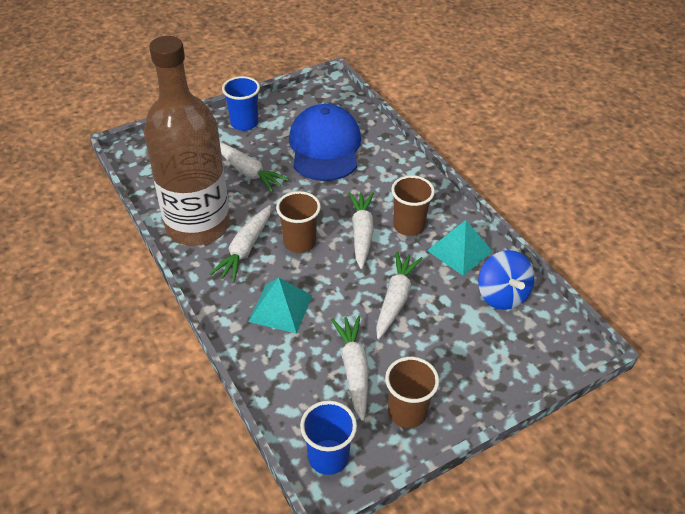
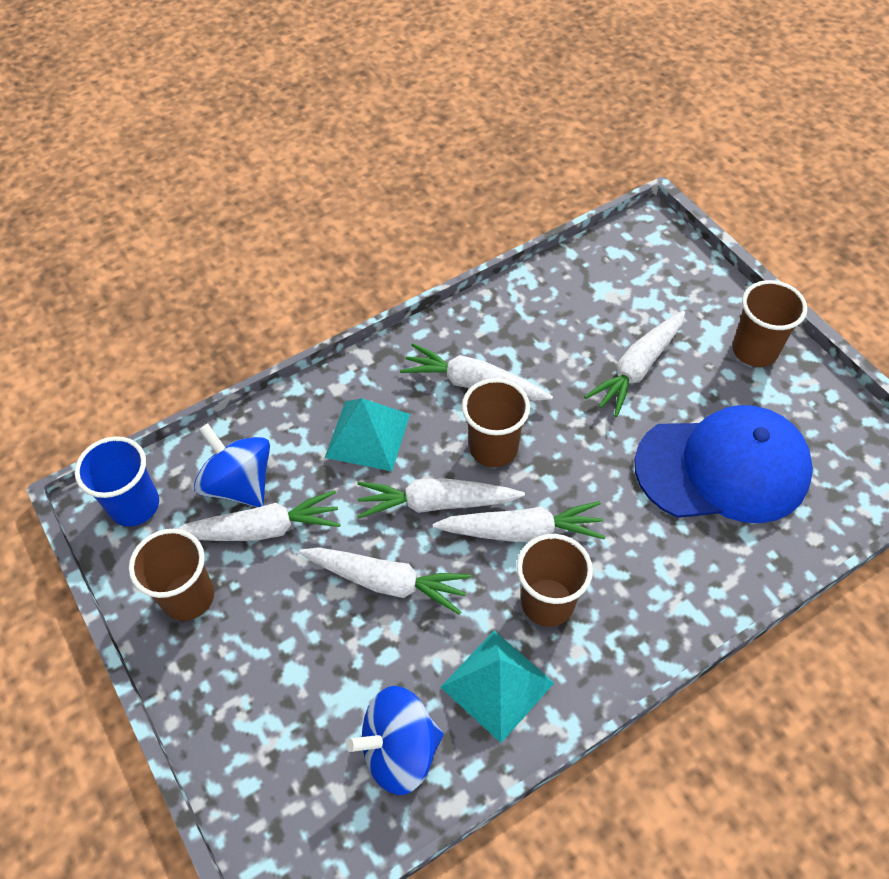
camera: 90 degrees right, 10 degrees up
brown bottle [144,36,230,246] -> none
blue cup [222,76,260,131] -> brown cup [732,280,807,367]
none -> blue spinning top [194,423,270,507]
none -> white carrot [357,478,525,519]

